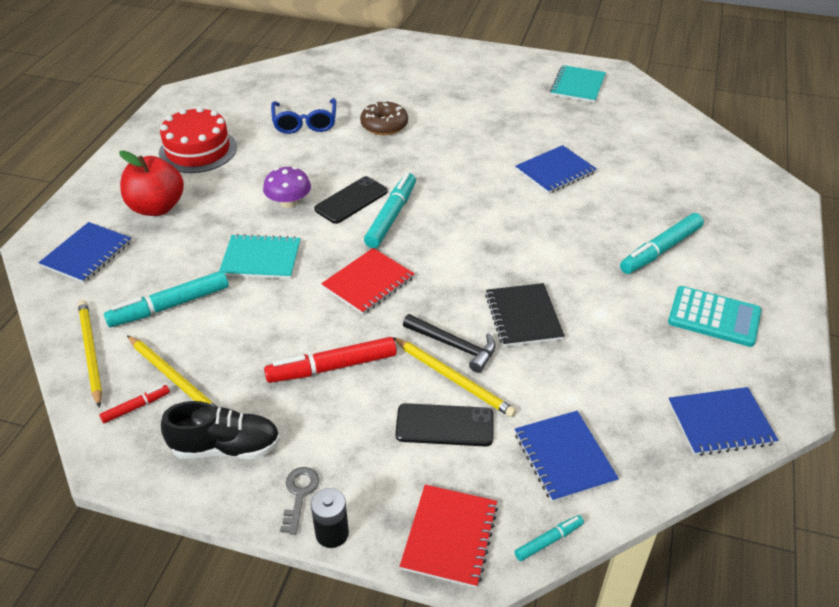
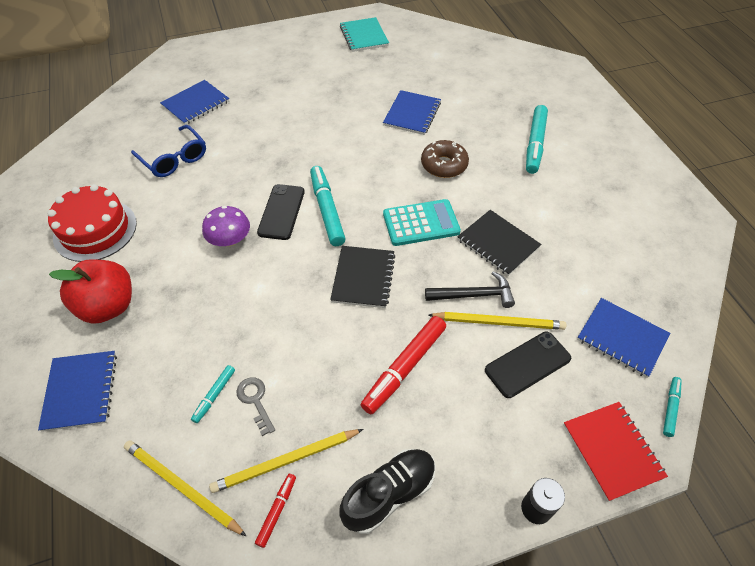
camera: 35 degrees left, 10 degrees up
turquoise marker [104,271,229,327] -> turquoise marker [191,365,235,423], size x0.51
yellow pencil [127,335,217,407] -> yellow pencil turned 150 degrees clockwise [209,429,363,493]
turquoise notebook [219,234,301,279] -> none
grey key [280,467,319,535] -> grey key moved to [237,377,275,436]
red notebook [321,248,415,315] -> black notebook [330,246,396,308]
brown donut [360,101,408,135] -> brown donut moved to [421,140,469,178]
turquoise calculator [668,286,762,347] -> turquoise calculator moved to [383,199,461,246]
blue notebook [668,387,778,456] -> blue notebook moved to [160,80,229,125]

